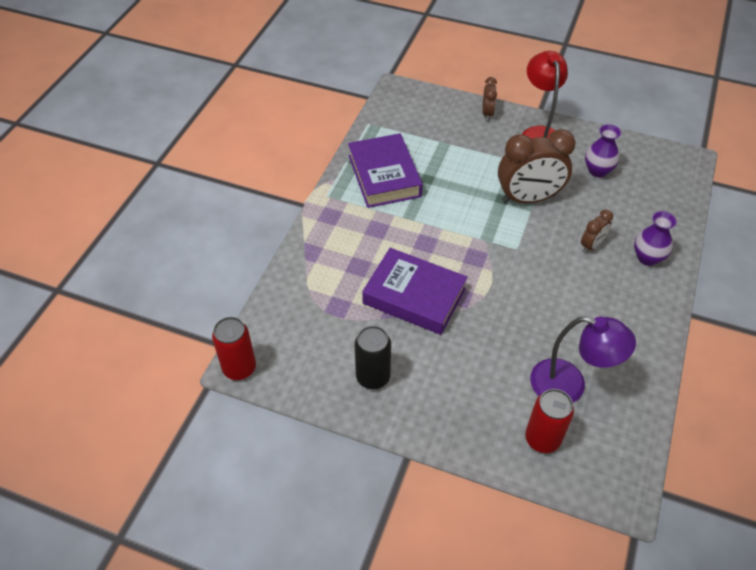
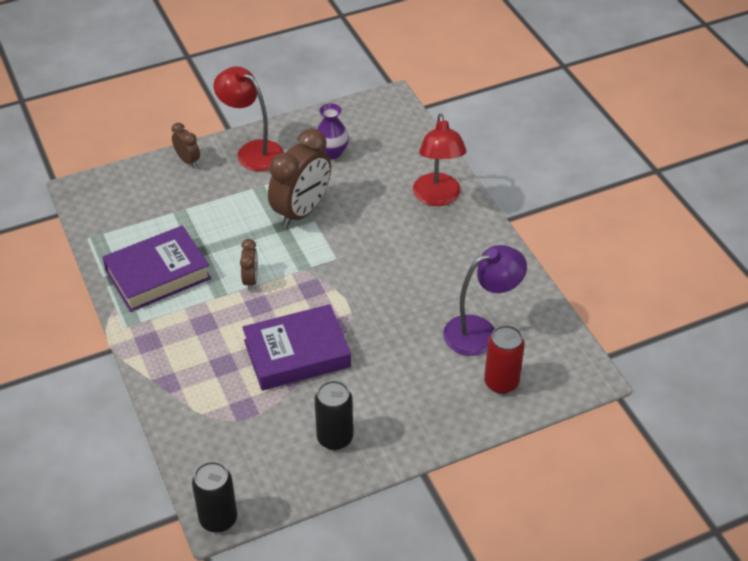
camera: 45 degrees left, 5 degrees down
red can [212,317,256,380] -> black can [192,461,237,532]
purple book [348,133,423,208] -> purple book turned 60 degrees counterclockwise [102,226,211,312]
brown clock [581,210,613,253] -> brown clock moved to [240,239,258,291]
purple vase [634,211,677,266] -> red lamp [413,113,467,206]

